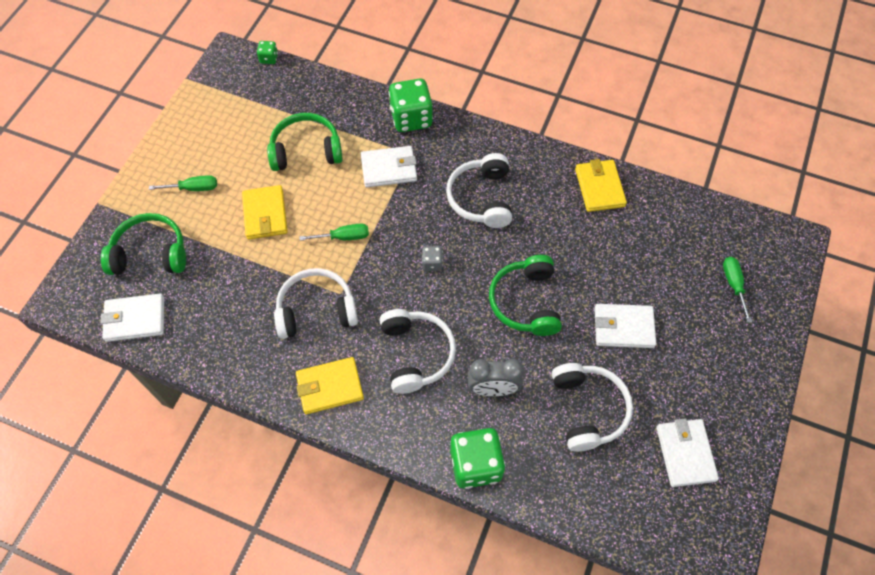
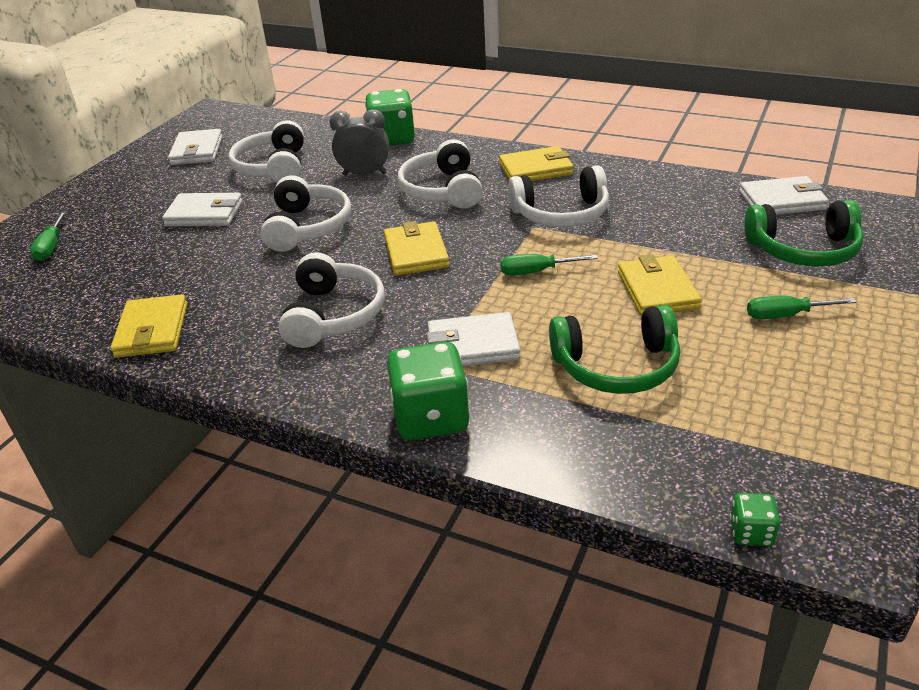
camera: 175 degrees left, 25 degrees down
grey dice [422,246,443,271] -> yellow wallet [384,221,449,276]
green headphones [489,255,562,336] -> white headphones [261,175,351,252]

